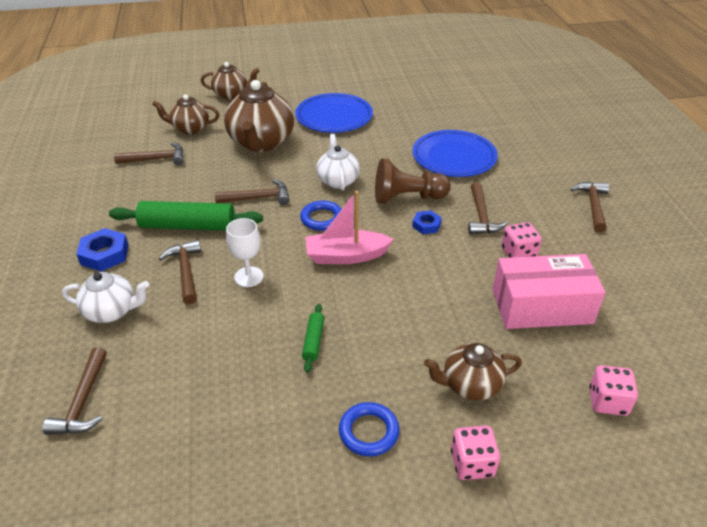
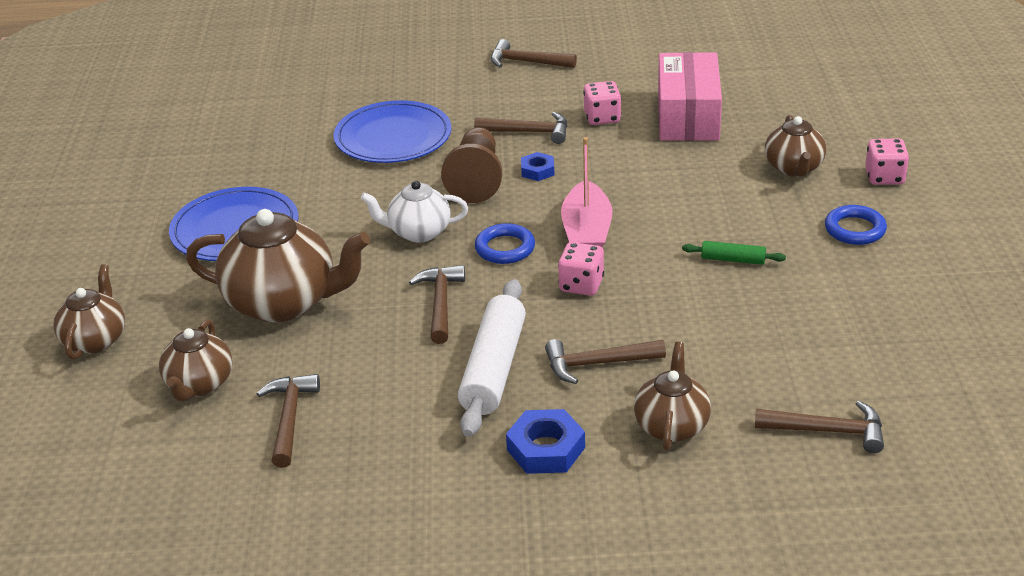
camera: 80 degrees left, 5 degrees down
white teapot [62,272,149,323] -> brown teapot [634,342,711,451]
green rolling pin [109,201,263,231] -> white rolling pin [458,279,526,437]
white goblet [226,218,264,287] -> none
pink dice [589,365,638,416] -> pink dice moved to [558,242,604,296]

